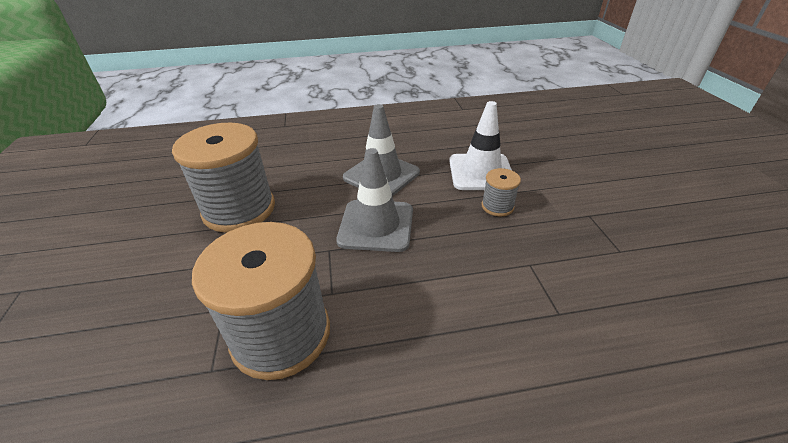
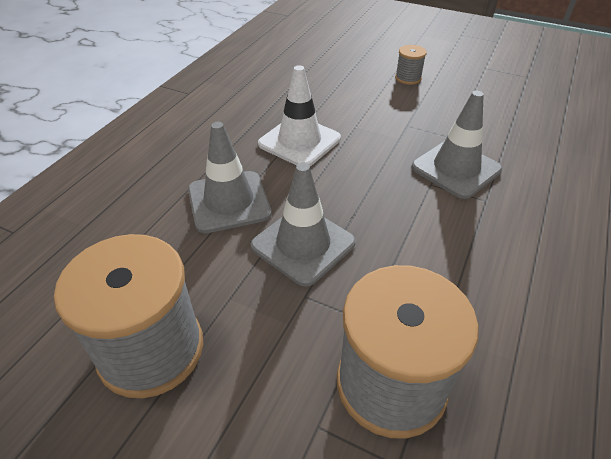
camera: 55 degrees left, 5 degrees up
grey spool [482,168,521,216] -> grey spool moved to [395,45,427,85]
none -> grey traffic cone [411,91,502,199]

